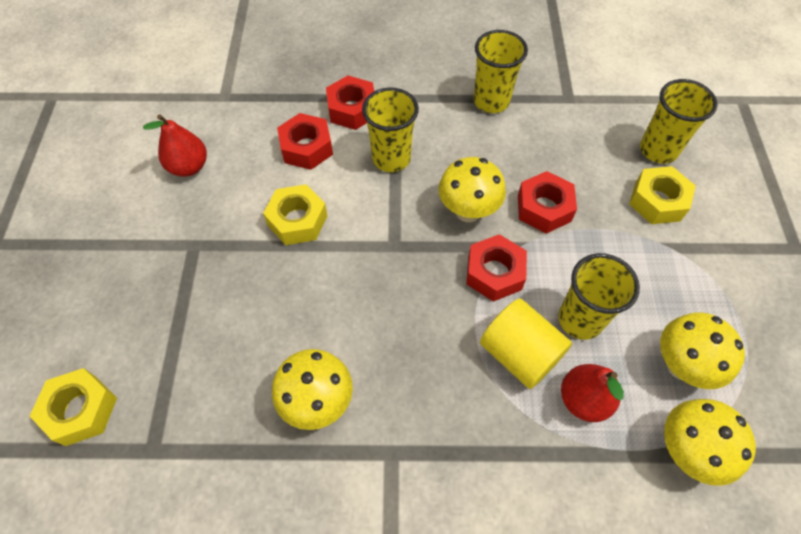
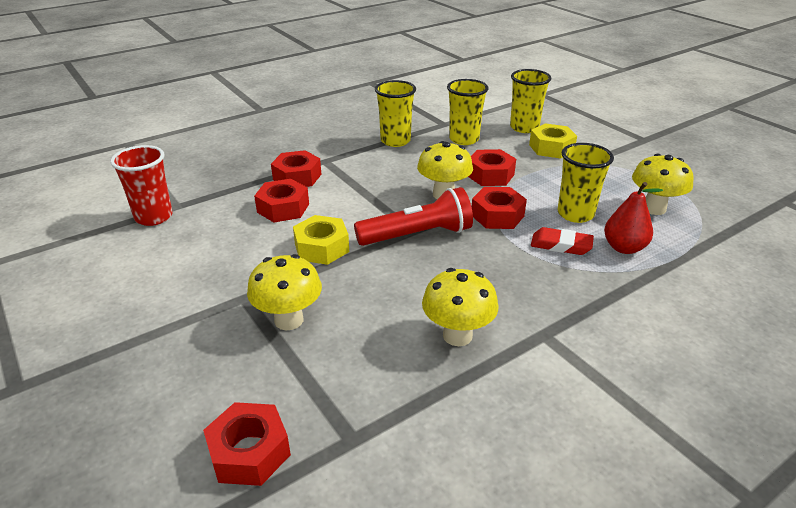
camera: 35 degrees left, 25 degrees down
yellow nut [30,368,117,446] -> red nut [203,402,291,486]
red pear [143,114,207,177] -> none
yellow cup [362,87,419,172] -> yellow cup moved to [447,79,488,145]
yellow cylinder [480,298,572,389] -> red eraser [531,227,594,255]
yellow mushroom [664,399,756,486] -> yellow mushroom moved to [247,254,322,330]
none -> red cup [110,145,173,226]
none -> red flashlight [354,187,473,246]

